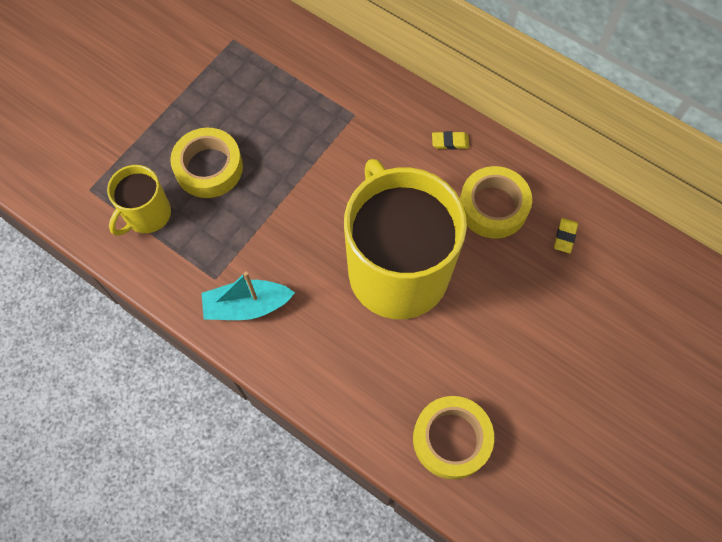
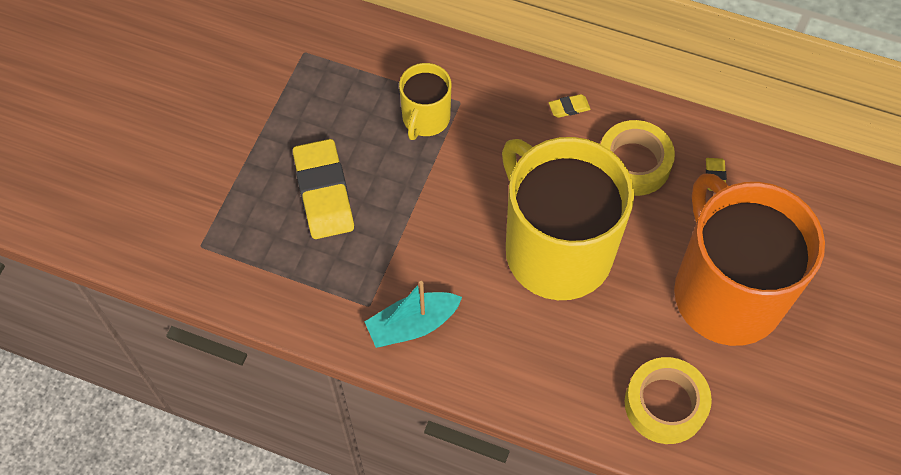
camera: 15 degrees left, 5 degrees down
yellow mug [107,165,171,236] -> yellow mug moved to [399,63,451,140]
yellow tape [170,128,243,198] -> yellow eraser [293,139,354,239]
none -> orange mug [674,173,825,346]

